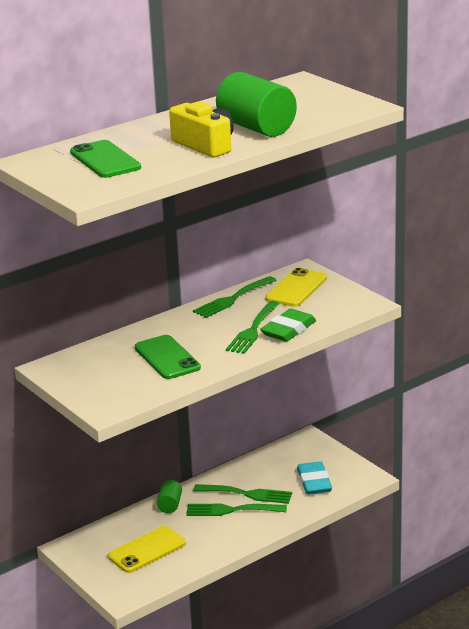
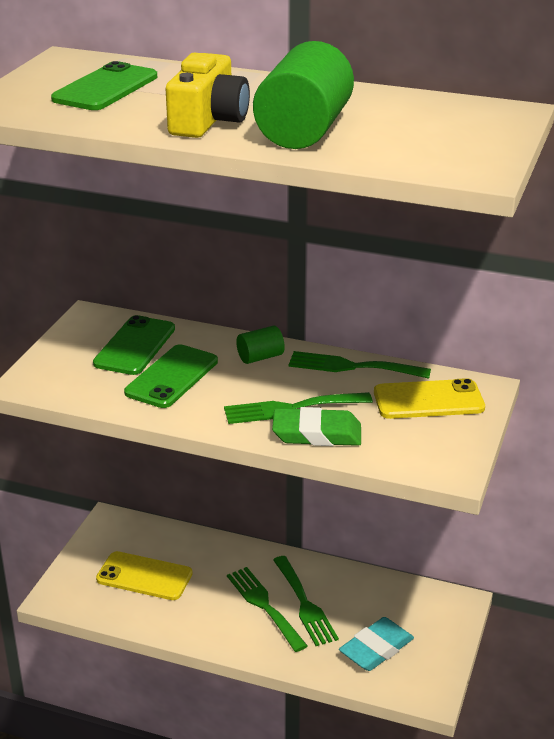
camera: 55 degrees right, 5 degrees up
green cylinder [157,480,182,513] -> green cylinder moved to [236,326,285,364]
none -> green phone [93,315,175,375]

